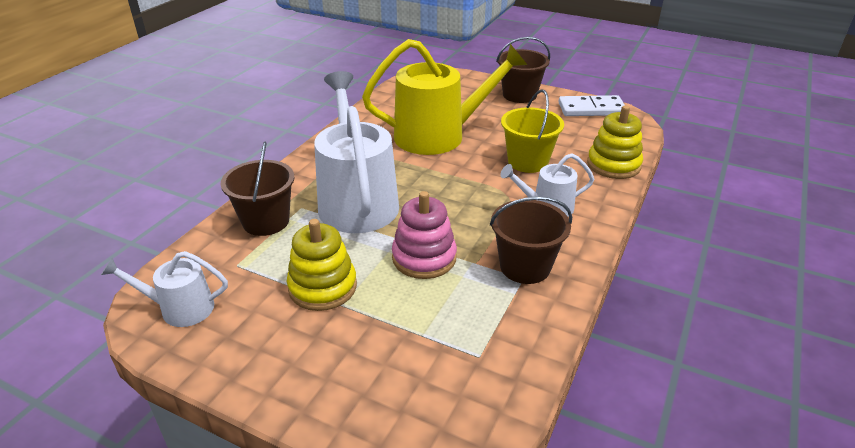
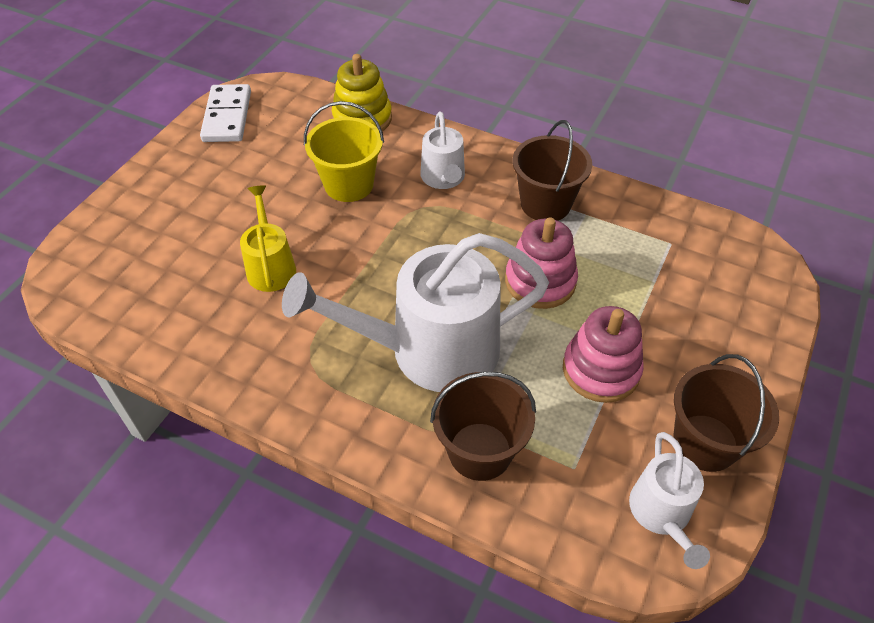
camera: 90 degrees left, 15 degrees up
yellow stacking toy [287,219,357,311] -> pink stacking toy [563,306,644,403]
yellow watering can [362,39,527,155] -> yellow watering can [240,185,296,292], size x0.51
brown bucket [496,37,550,103] -> brown bucket moved to [673,354,779,472]

